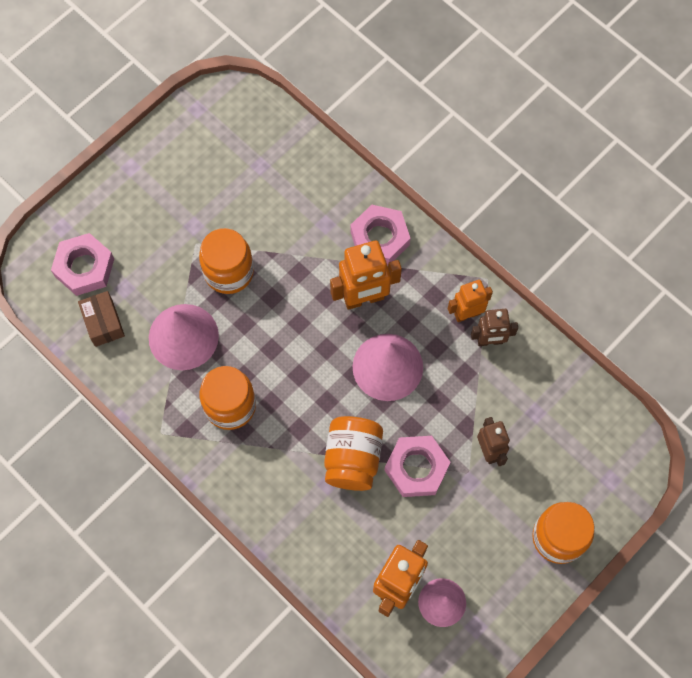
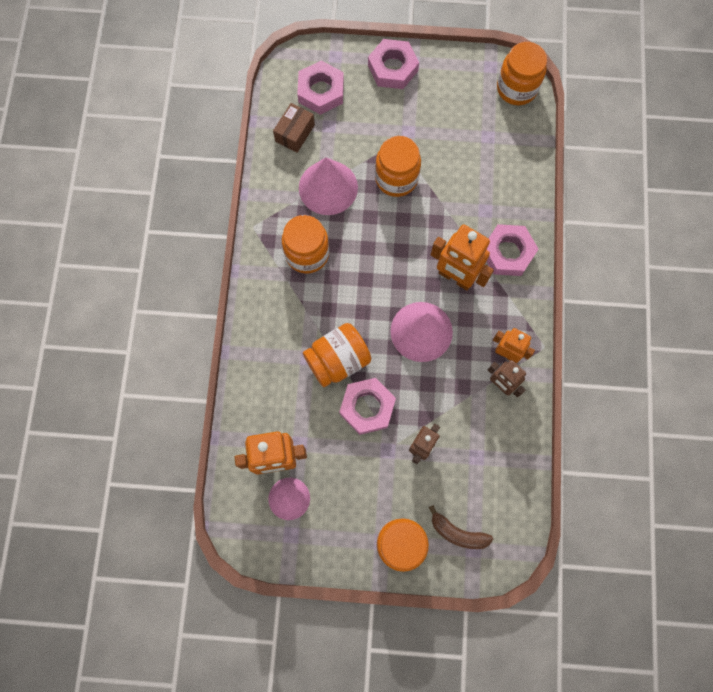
camera: 50 degrees right, 5 degrees up
none -> pink nut [368,39,419,89]
none -> brown banana [429,505,493,549]
none -> orange jar [497,42,547,105]

